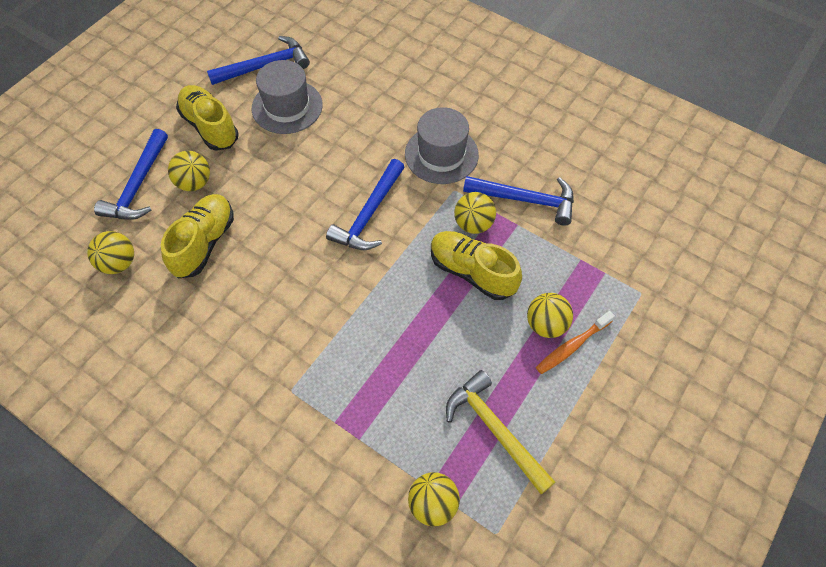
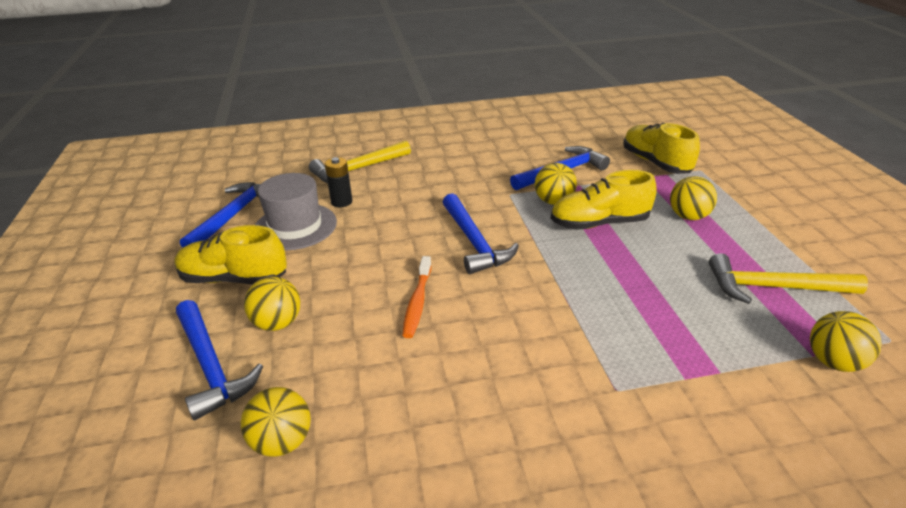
camera: 45 degrees left, 25 degrees down
yellow shoe [161,194,234,279] -> yellow shoe moved to [623,123,700,174]
grey hat [405,107,479,184] -> none
orange toothbrush [536,311,615,374] -> orange toothbrush moved to [402,256,432,338]
none -> yellow hammer [309,140,411,183]
none -> black battery [325,157,352,207]

